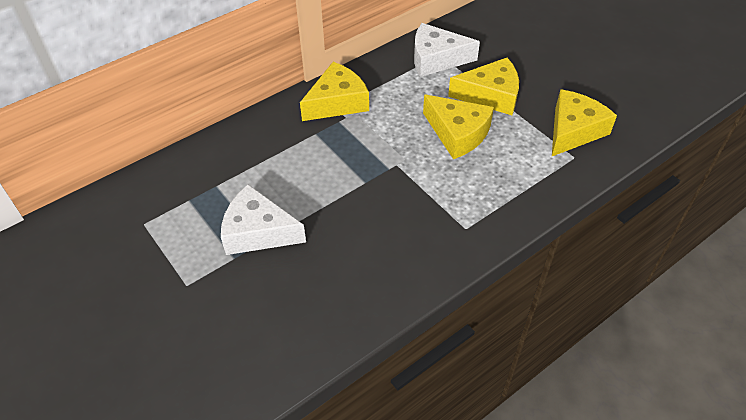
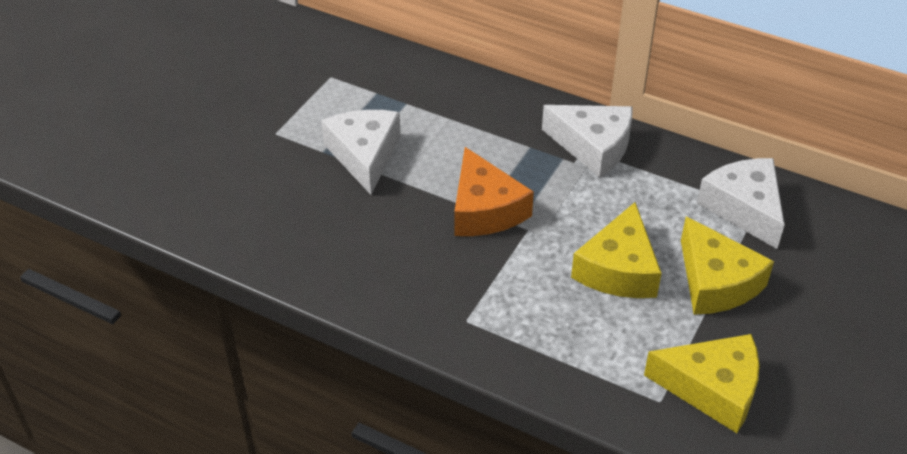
camera: 65 degrees right, 5 degrees down
yellow cheese [300,62,369,121] -> white cheese [542,105,632,178]
none -> orange cheese [454,147,534,236]

